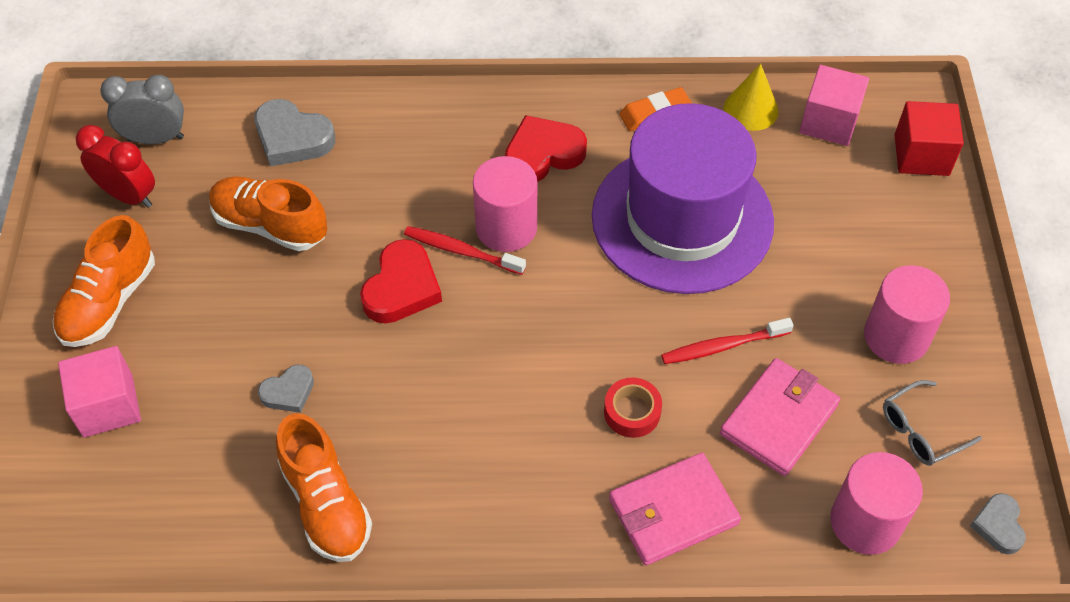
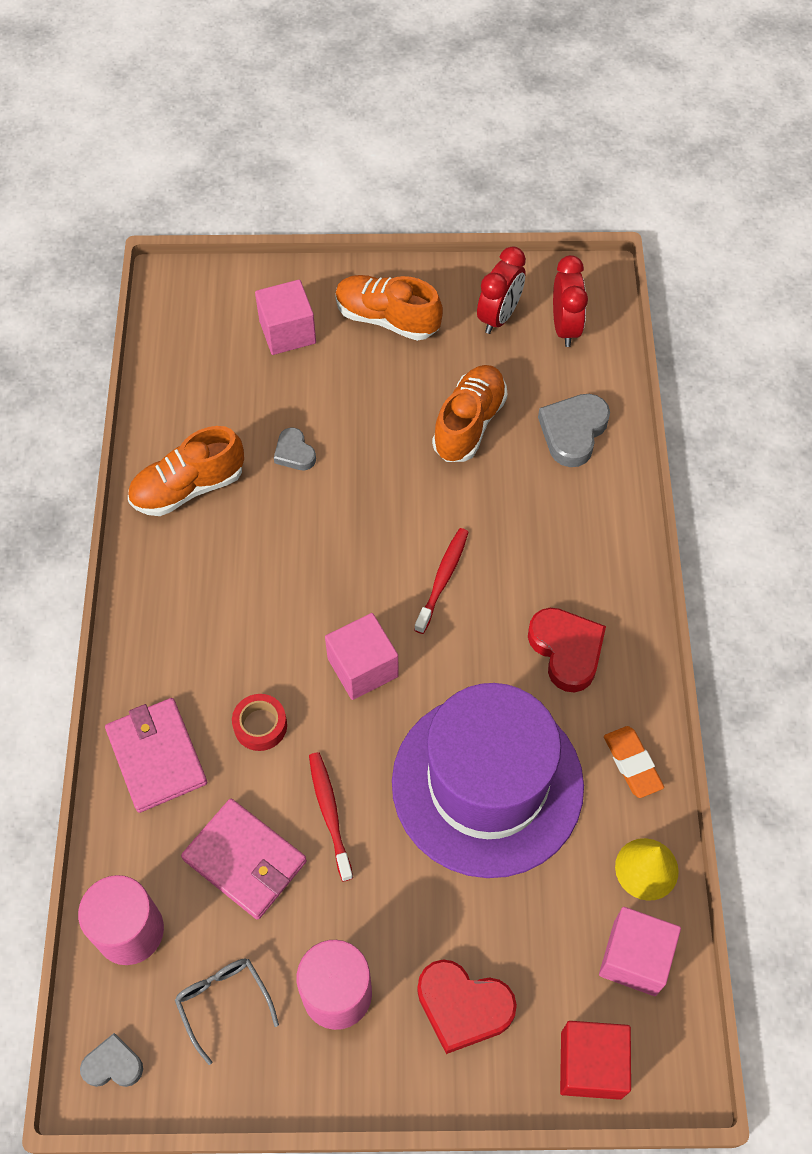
camera: 90 degrees right, 5 degrees up
grey clock [100,75,184,144] -> red clock [553,255,588,347]
red heart [360,239,442,324] -> red heart moved to [417,960,517,1054]
pink cylinder [473,156,537,252] -> none
none -> pink cube [325,613,399,700]

